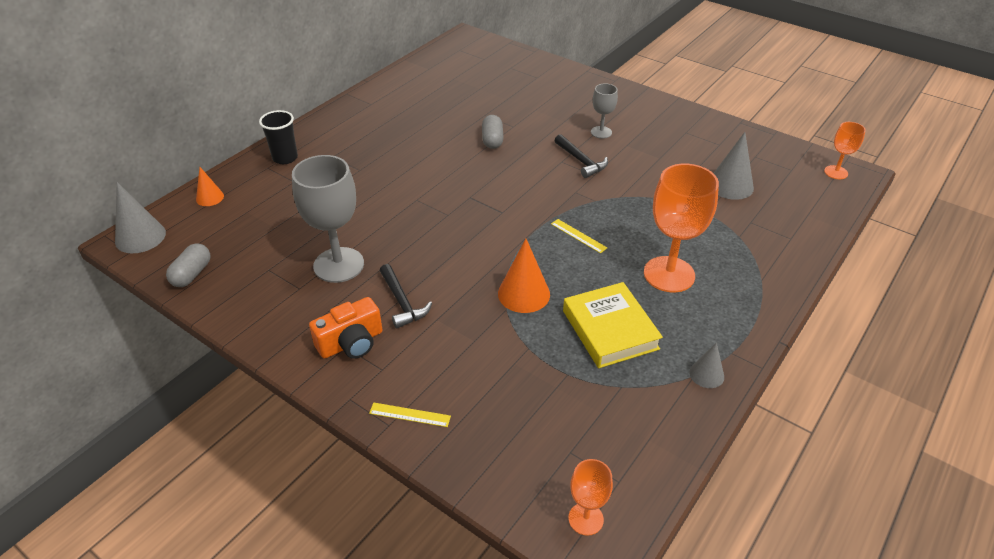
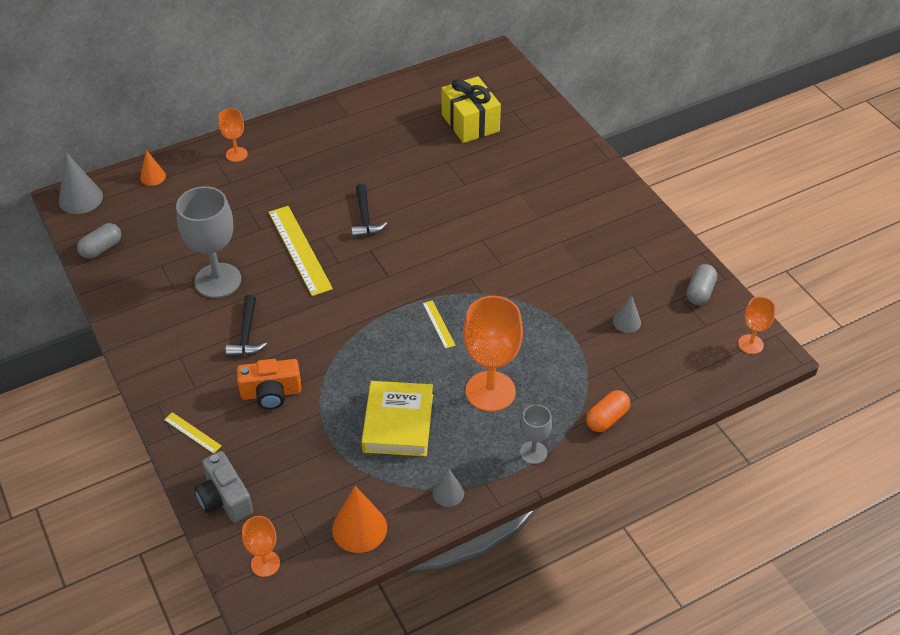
camera: 25 degrees right, 5 degrees up
black cup [259,110,298,164] -> orange goblet [218,108,248,162]
orange camera [309,297,382,359] -> orange camera moved to [237,359,301,410]
grey capsule [482,115,504,149] -> grey capsule moved to [687,264,717,305]
orange cone [498,238,550,313] -> orange cone moved to [332,486,387,553]
black hammer [554,134,608,178] -> black hammer moved to [351,184,387,238]
grey goblet [591,83,618,139] -> grey goblet moved to [520,405,552,464]
grey cone [714,132,754,200] -> grey cone [613,295,641,333], size x0.59
none -> grey camera [195,451,253,522]
none -> yellow ruler [269,206,333,296]
none -> yellow gift [442,76,501,143]
none -> orange capsule [586,390,630,432]

